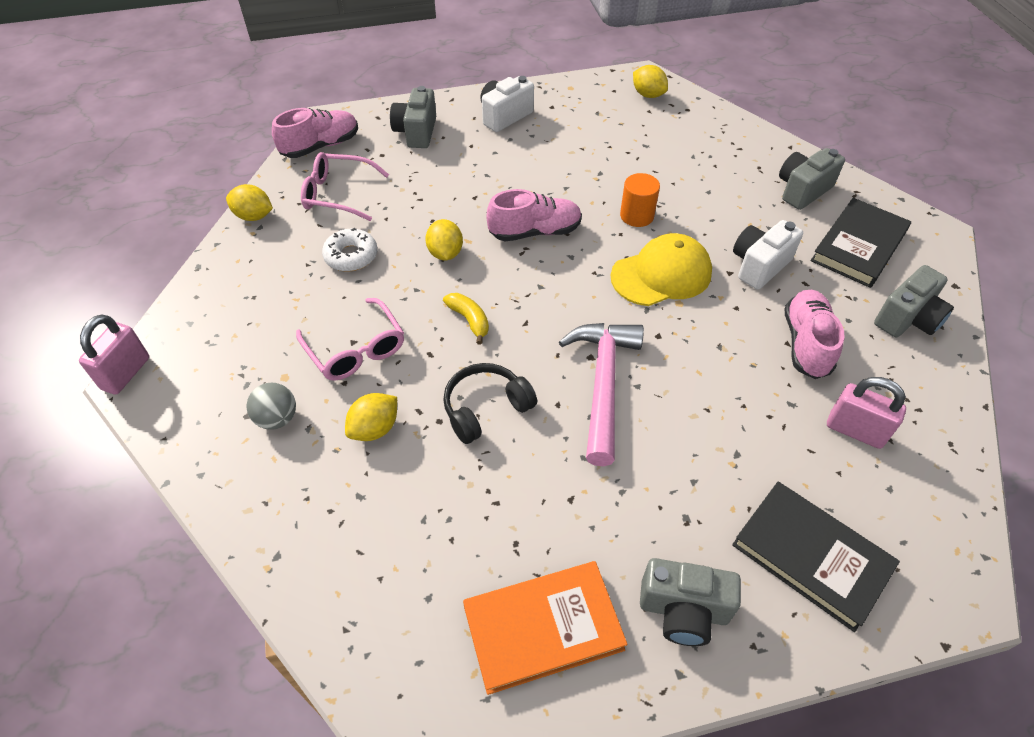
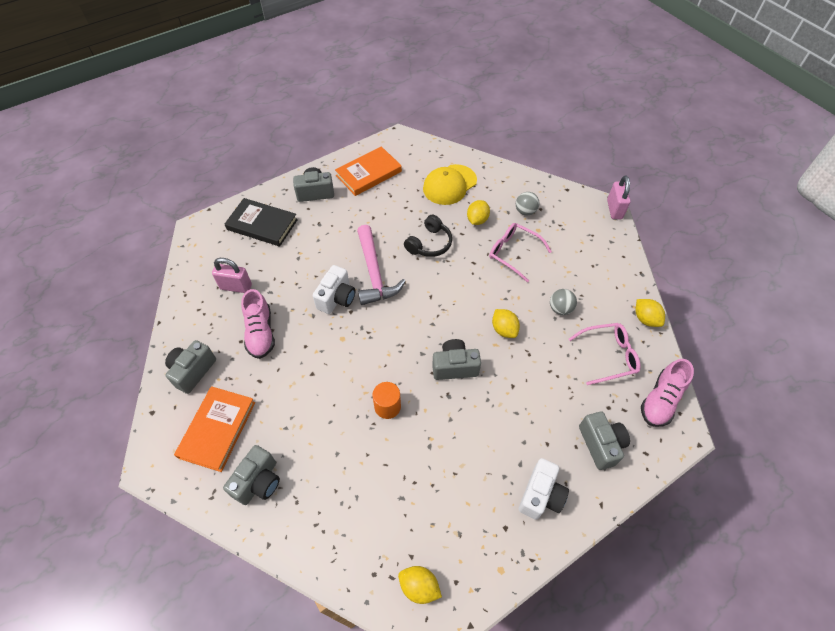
camera: 160 degrees right, 5 degrees up
yellow lemon [226,184,273,221] -> yellow lemon turned 60 degrees clockwise [635,299,665,327]
white donut [322,228,377,272] -> grey ball [550,289,577,315]
yellow banana [443,293,489,345] -> none
pink shoe [487,189,582,241] -> grey camera [432,339,481,380]
yellow cap [611,233,712,306] -> yellow cap moved to [423,164,477,205]
white camera [733,220,803,290] -> white camera moved to [313,265,355,314]
black book [811,198,911,288] -> orange book [174,386,255,472]

